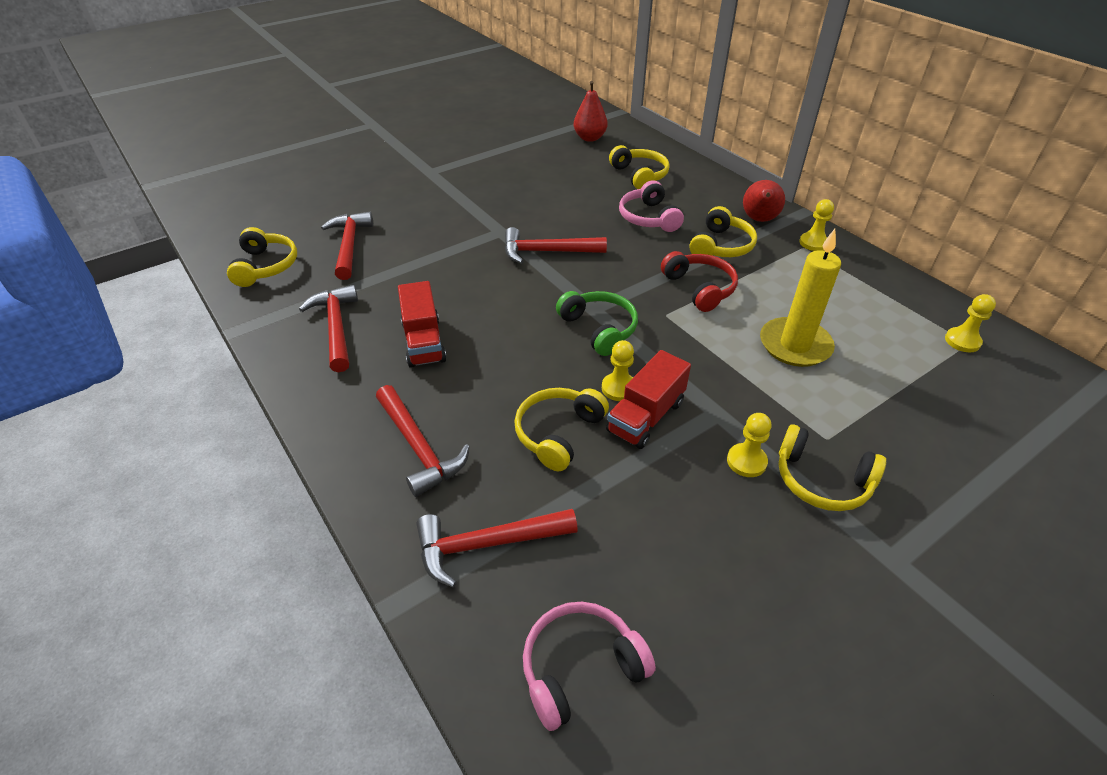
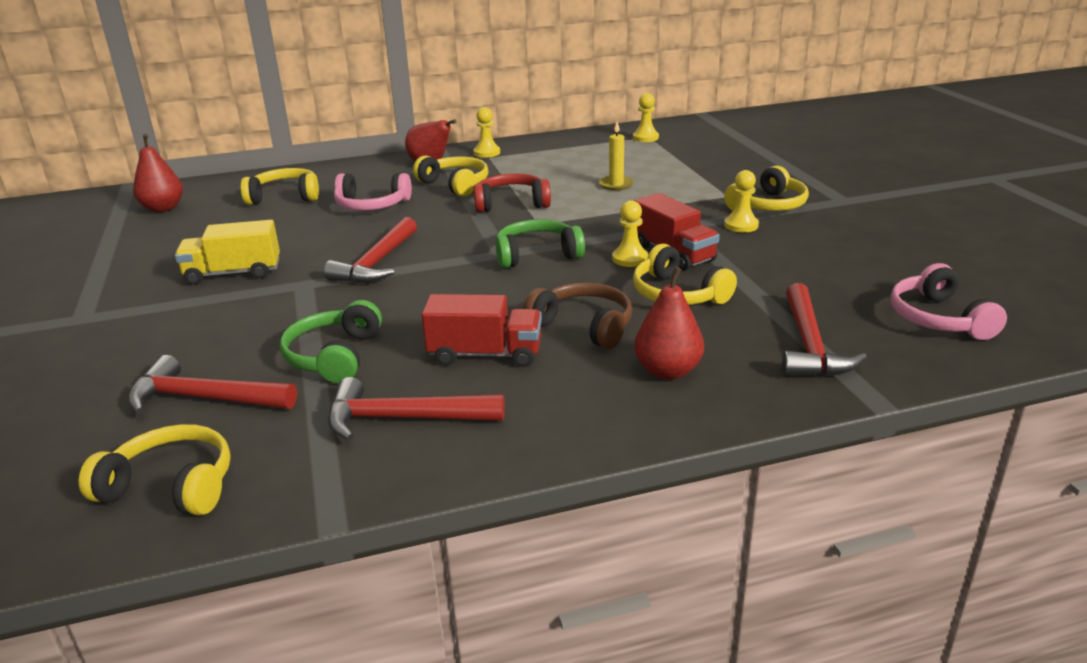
camera: 70 degrees left, 15 degrees down
red hammer [376,385,470,497] -> red pear [634,267,704,380]
yellow candle [760,229,841,367] -> yellow candle [599,122,634,191], size x0.54
none -> yellow truck [175,220,280,285]
none -> green headphones [280,300,382,383]
none -> brown headphones [524,282,632,349]

